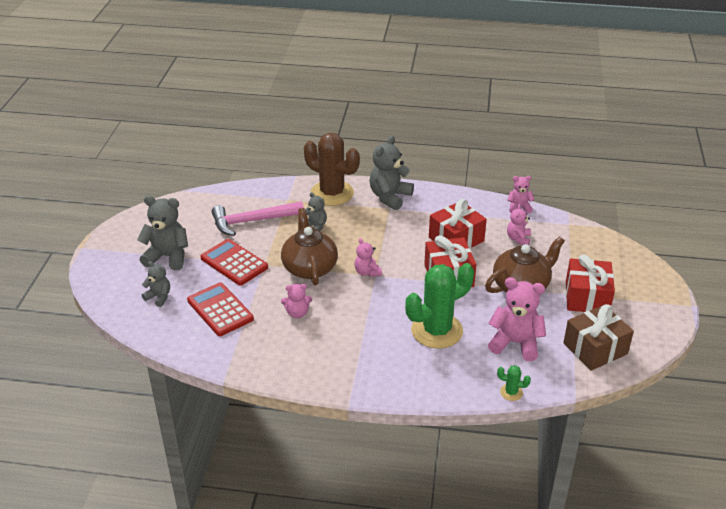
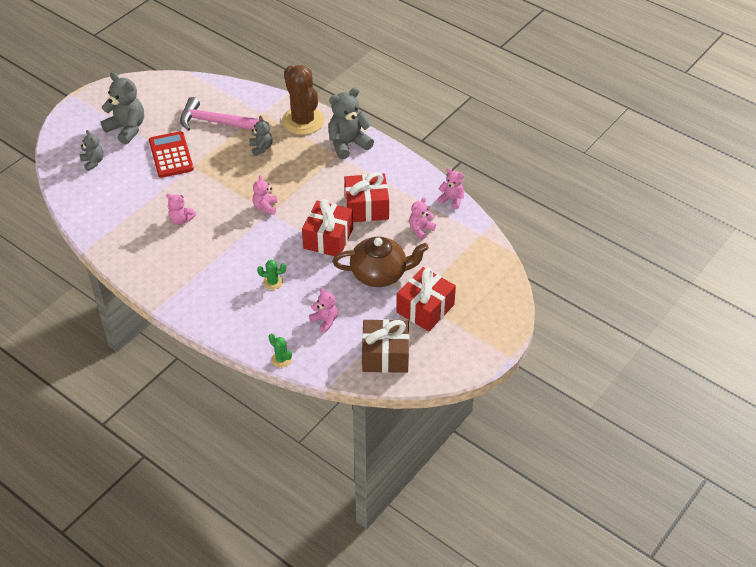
camera: 30 degrees right, 10 degrees up
red calculator [187,283,254,336] -> none
brown teapot [281,208,338,285] -> none
green cactus [405,263,474,349] -> green cactus [257,260,286,290], size x0.41
pink teddy bear [488,277,546,361] -> pink teddy bear [309,288,338,333], size x0.56

